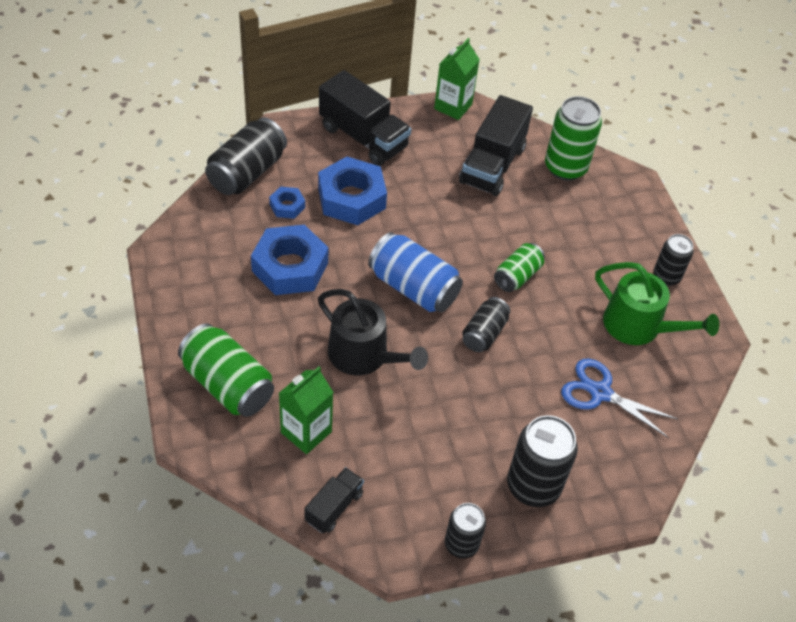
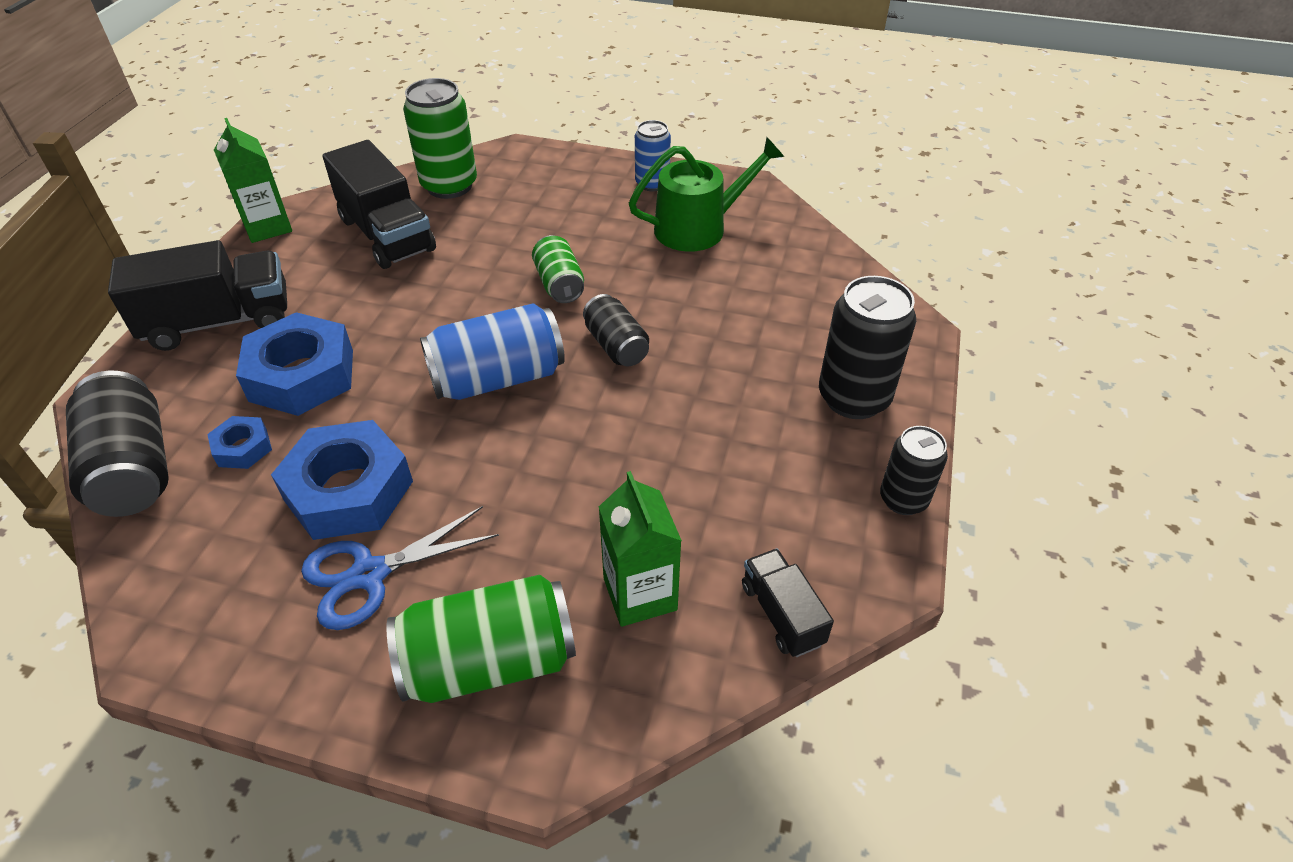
camera: 55 degrees left, 5 degrees down
black watering can [318,289,428,375] -> none
blue scissors [561,358,678,438] -> blue scissors moved to [301,506,499,630]
black can [654,234,693,286] -> blue can [635,120,671,191]

